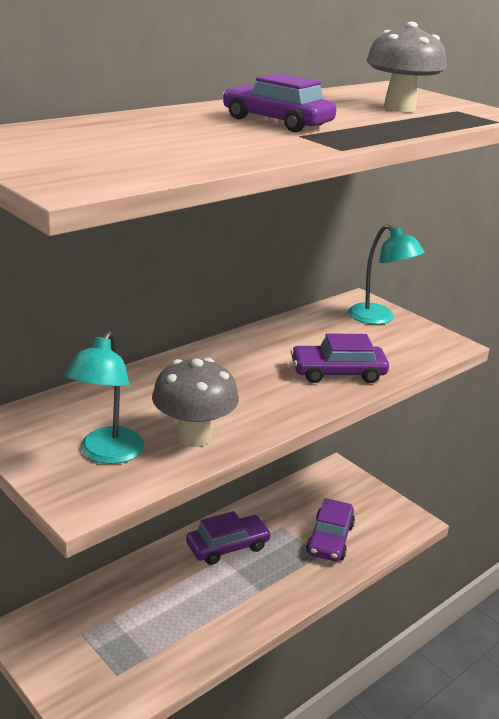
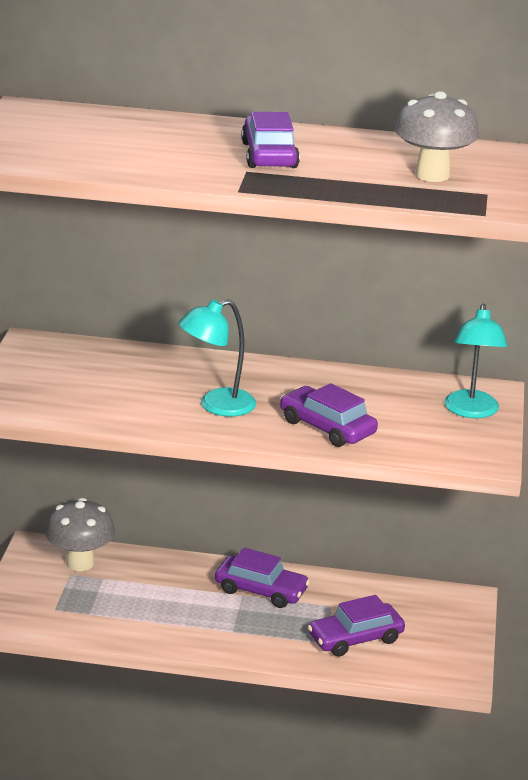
camera: 50 degrees right, 0 degrees up
turquoise lamp [64,331,144,464] -> turquoise lamp moved to [179,299,256,417]
grey mushroom [152,358,239,447] -> grey mushroom moved to [45,498,115,571]

